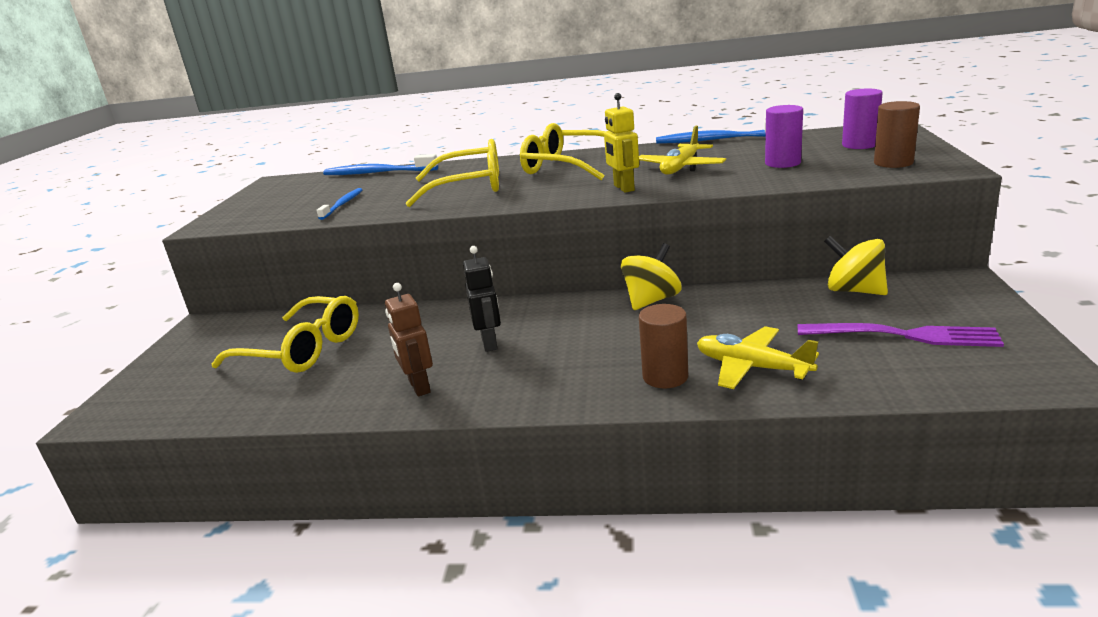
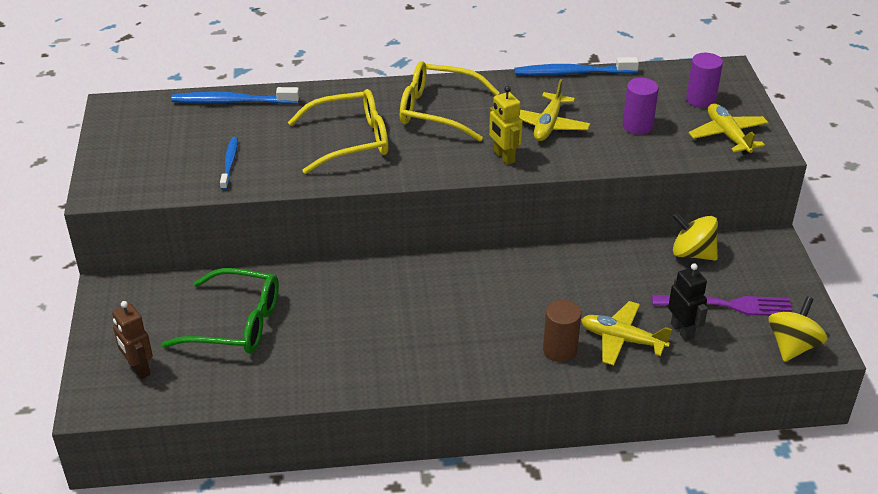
camera: 15 degrees left, 15 degrees up
yellow glasses [212,296,359,373] -> green glasses [162,268,279,354]
brown robot [385,283,433,396] -> brown robot moved to [112,301,153,379]
black robot [463,246,501,352] -> black robot moved to [668,263,708,341]
yellow spinning top [621,243,682,310] -> yellow spinning top moved to [769,296,828,362]
brown cylinder [874,101,920,168] -> yellow plane [689,103,768,155]

